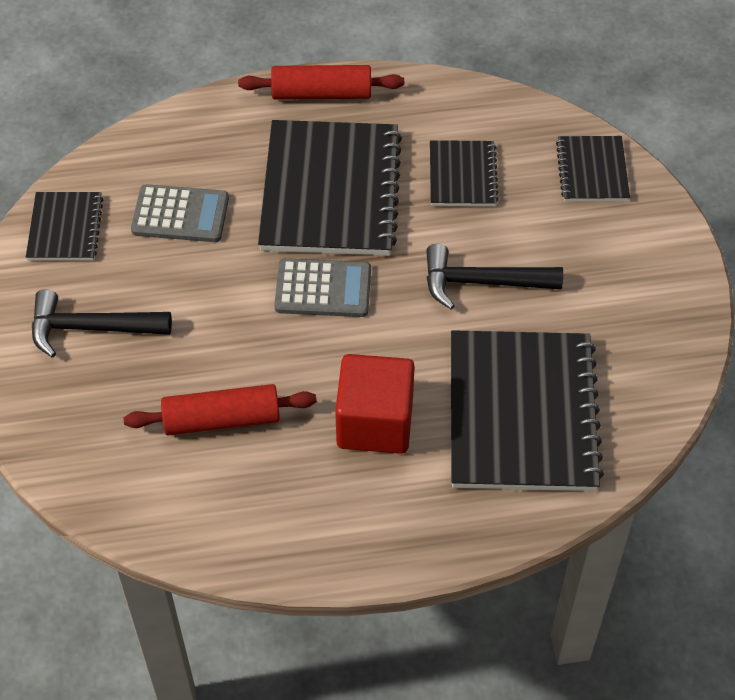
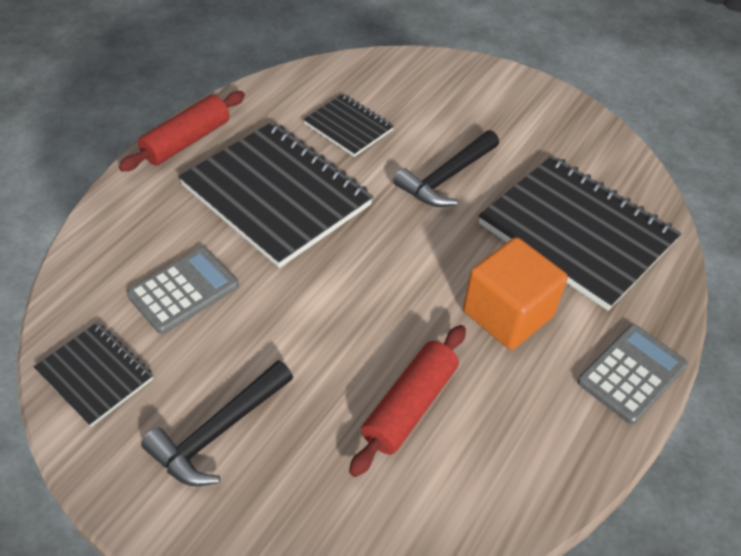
camera: 50 degrees left, 5 degrees down
grey calculator [274,258,371,317] -> grey calculator moved to [577,324,688,424]
red cube [335,354,415,454] -> orange cube [463,237,568,350]
black notebook [556,136,630,201] -> none

